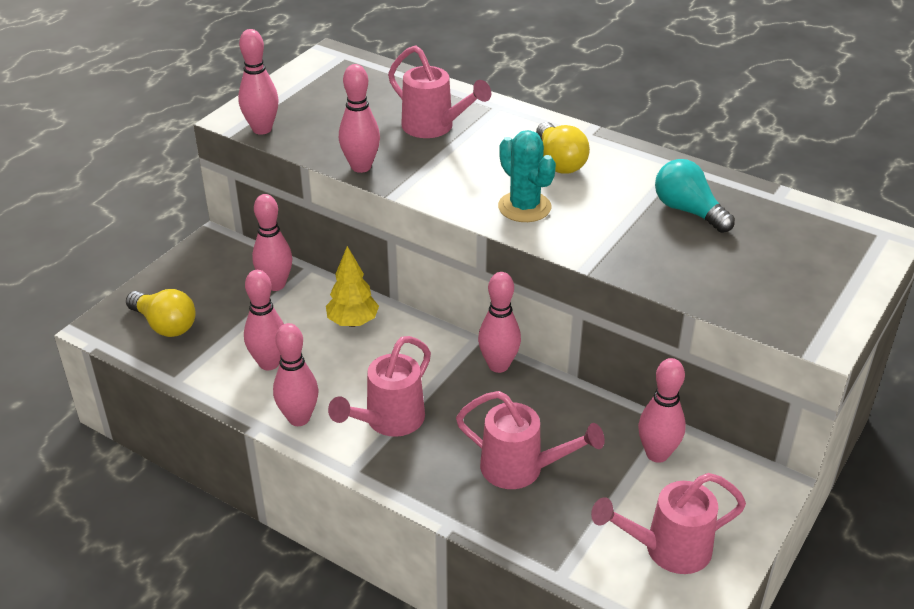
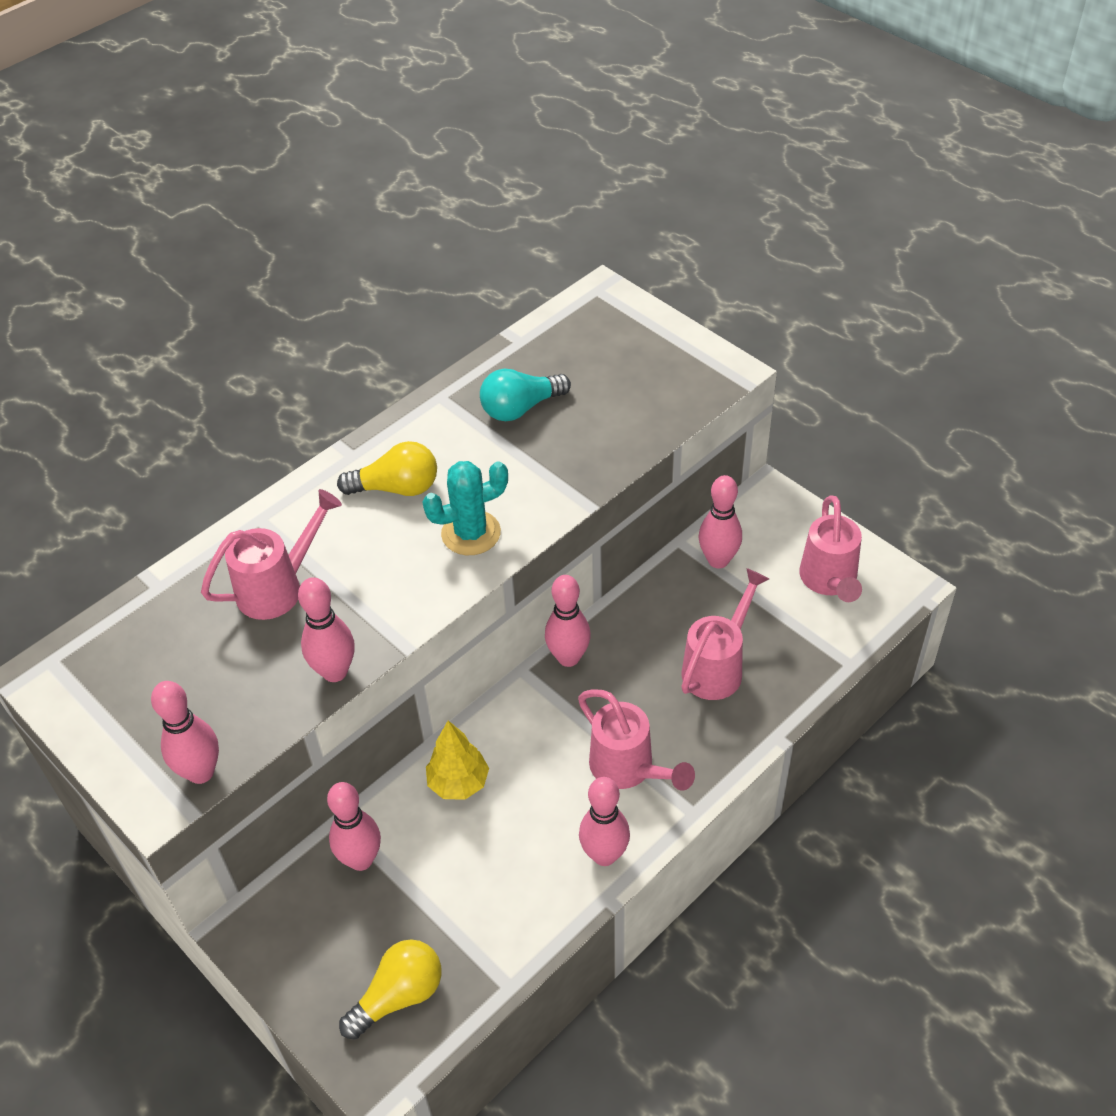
camera: 75 degrees left, 10 degrees up
pink bowling pin [244,270,284,370] -> none

